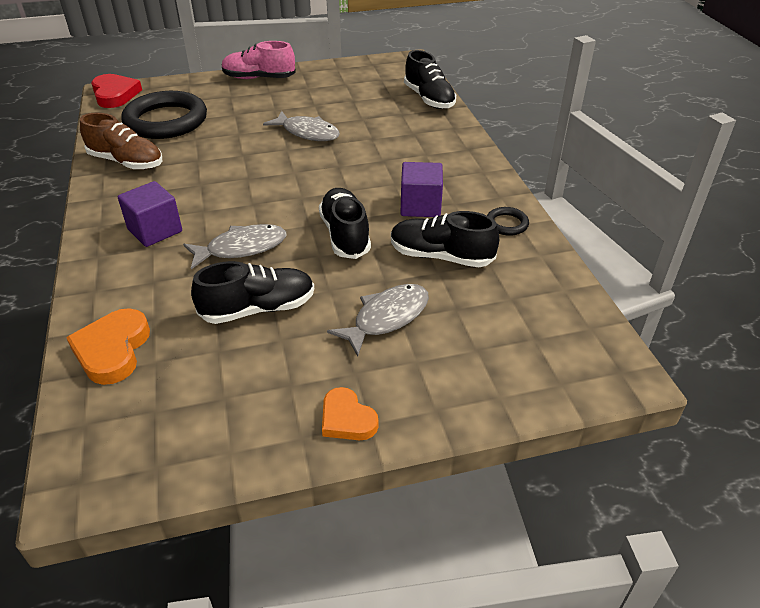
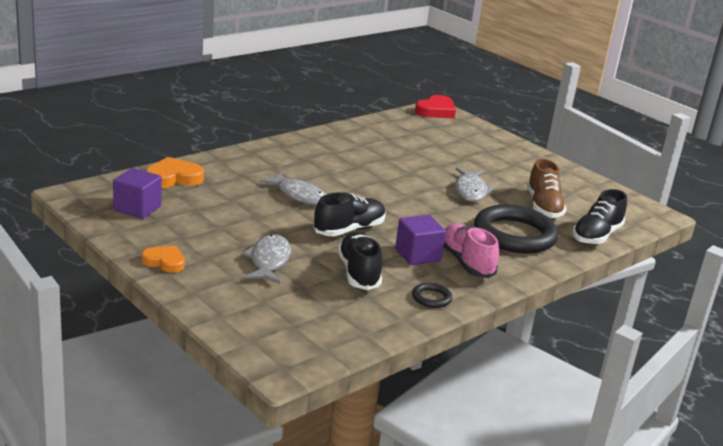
camera: 60 degrees right, 15 degrees down
brown shoe [80,113,162,170] -> brown shoe moved to [527,159,567,218]
purple cube [118,181,182,247] -> purple cube moved to [113,168,162,219]
black ring [121,91,207,139] -> black ring moved to [474,205,558,254]
black shoe [191,261,314,324] -> none
pink shoe [222,41,296,79] -> pink shoe moved to [444,224,499,278]
orange heart [322,387,378,440] -> orange heart turned 90 degrees clockwise [142,246,185,273]
grey fish [327,284,429,356] -> grey fish turned 105 degrees counterclockwise [242,234,291,283]

